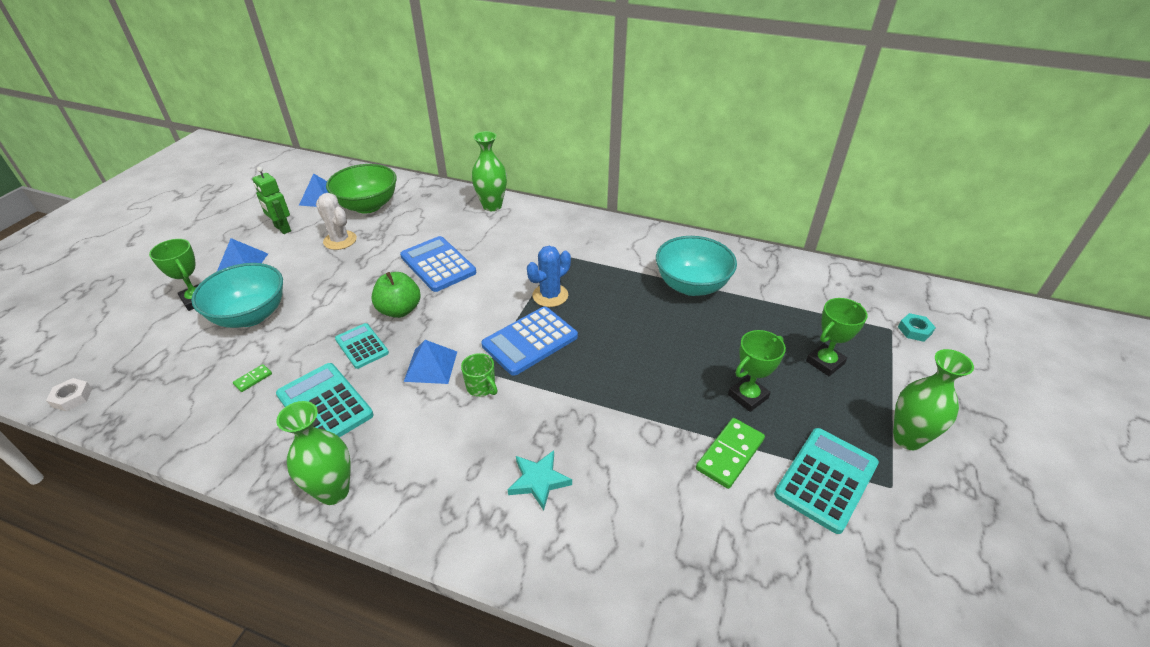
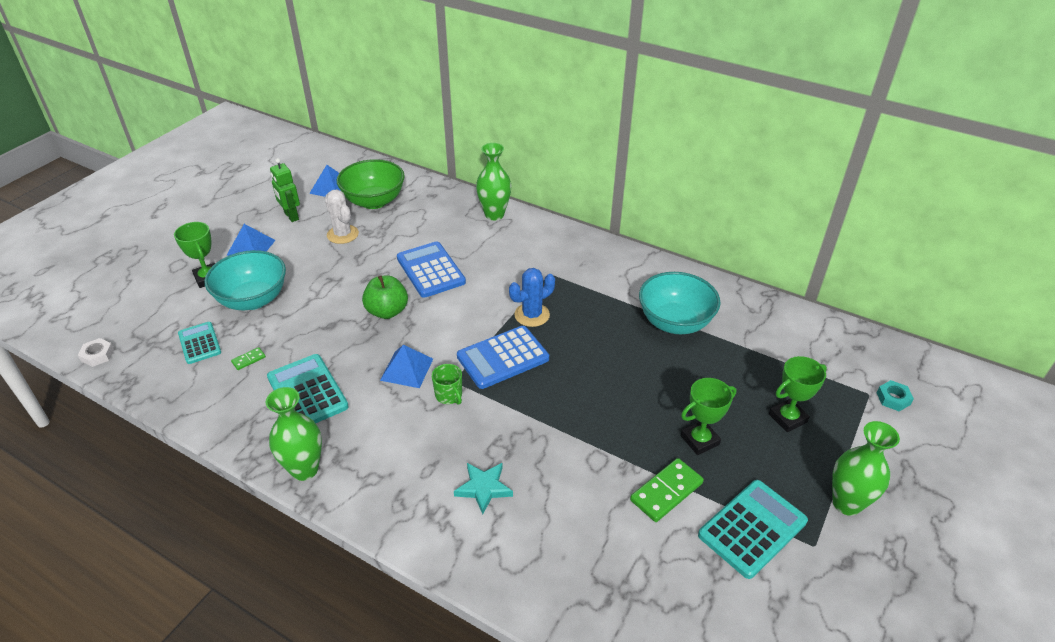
camera: 10 degrees right, 0 degrees up
turquoise calculator [335,323,389,369] -> turquoise calculator moved to [178,322,221,364]

